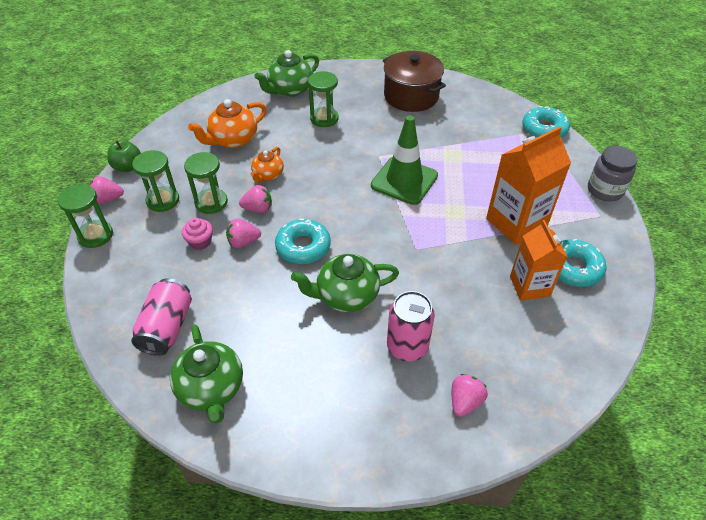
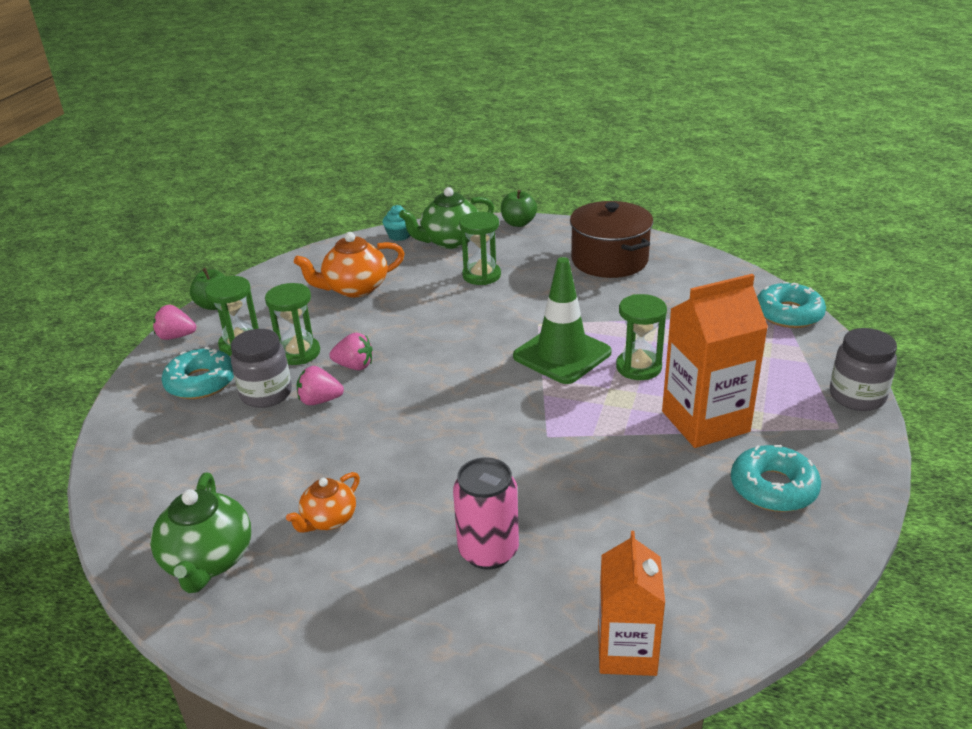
camera: 15 degrees right, 15 degrees down
green hourglass [58,184,113,248] -> green hourglass moved to [616,294,667,380]
pink can [131,278,192,356] -> none
pink cupcake [182,218,213,250] -> grey jar [231,329,292,408]
orange teapot [250,147,284,183] -> orange teapot moved to [286,472,360,533]
turquoise donut [275,219,331,264] -> turquoise donut moved to [161,347,234,399]
green teapot [291,254,399,312] -> none
pink strawberry [452,374,488,417] -> none
orange carton [510,220,567,301] -> orange carton moved to [598,531,665,676]
none -> turquoise cupcake [382,205,410,241]
none -> green apple [501,190,537,227]

